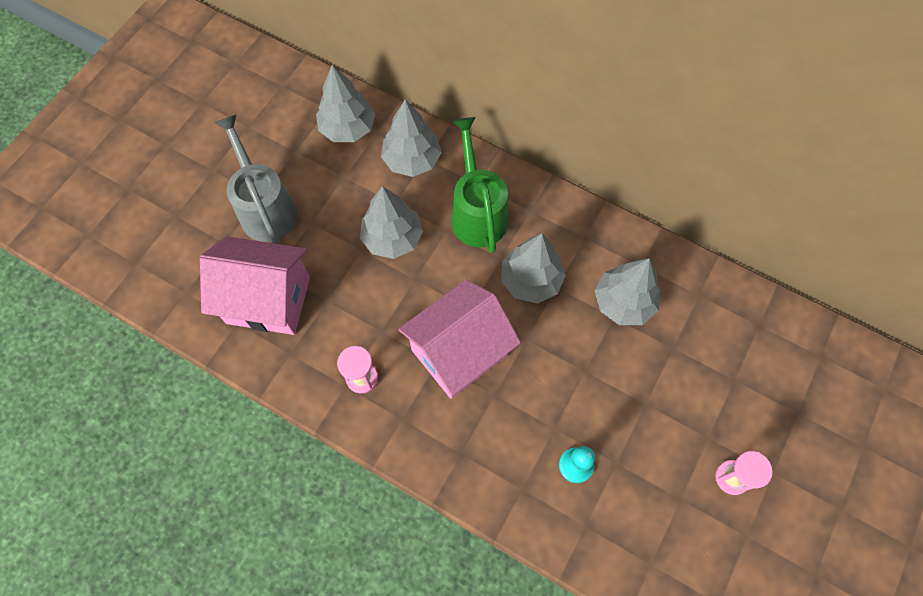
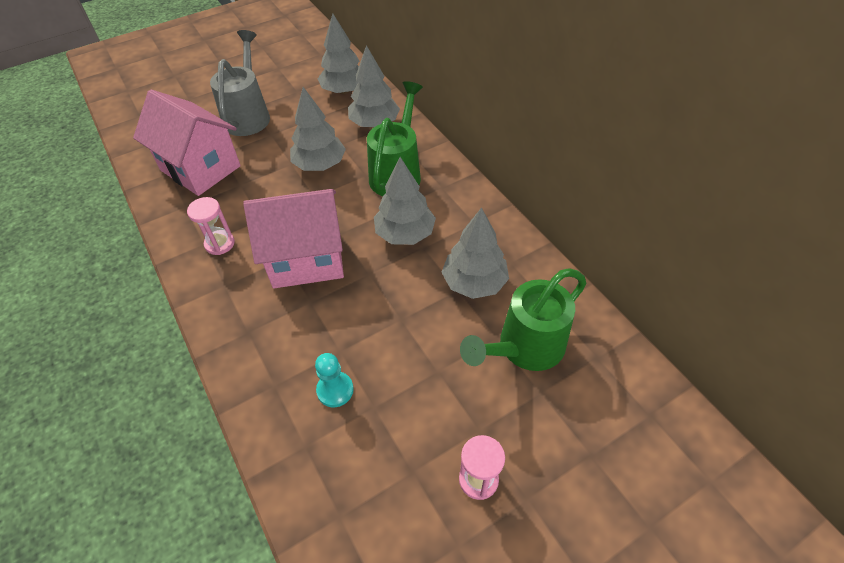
camera: 30 degrees right, 15 degrees down
none -> green watering can [460,269,586,371]

